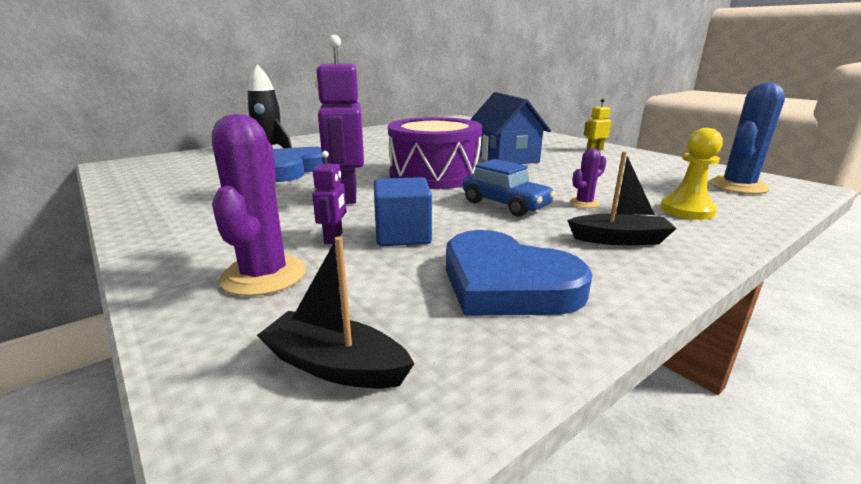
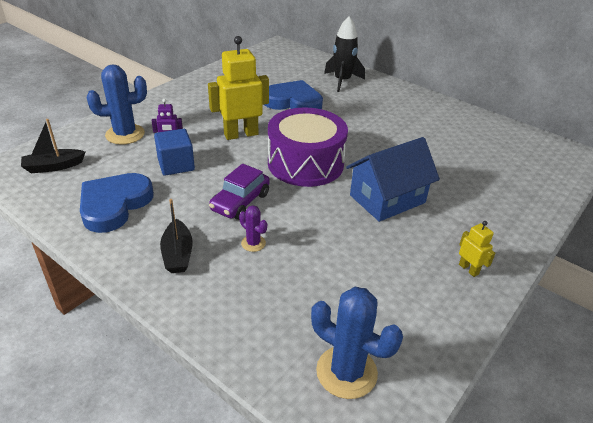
camera: 75 degrees right, 15 degrees up
purple cactus [212,114,306,296] -> blue cactus [87,64,147,145]
black boat [257,237,415,389] -> black boat turned 120 degrees counterclockwise [21,119,85,173]
purple robot [315,35,364,204] -> yellow robot [208,36,269,140]
blue car [463,159,555,217] -> purple car [209,164,270,220]
yellow pawn [660,128,723,220] -> none

